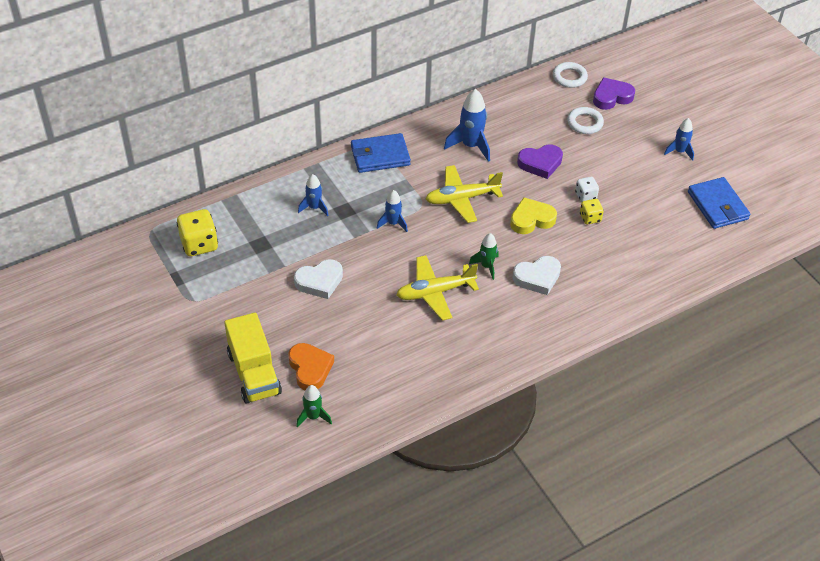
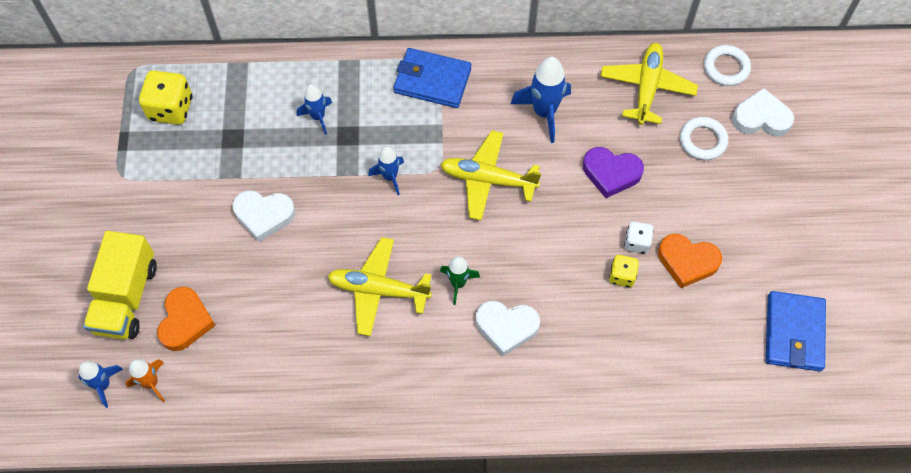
camera: 30 degrees right, 15 degrees up
green rocket [296,385,332,427] -> orange rocket [126,359,165,402]
yellow heart [510,197,557,234] -> none
purple heart [593,77,635,110] -> white heart [732,88,794,136]
blue rocket [664,118,694,161] -> blue rocket moved to [79,361,123,408]
none -> yellow plane [600,43,698,125]
none -> orange heart [658,234,722,288]

